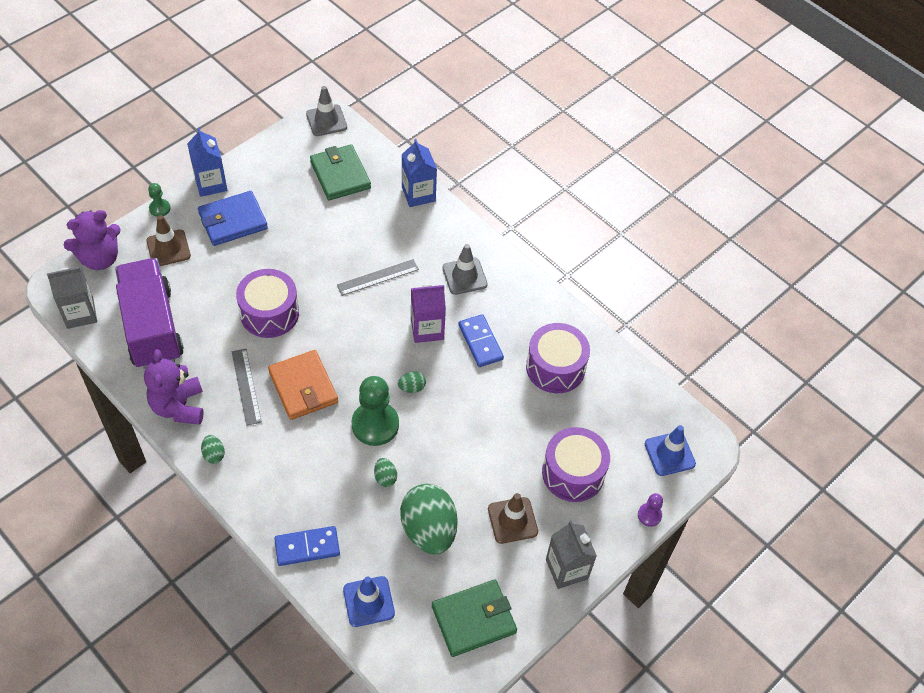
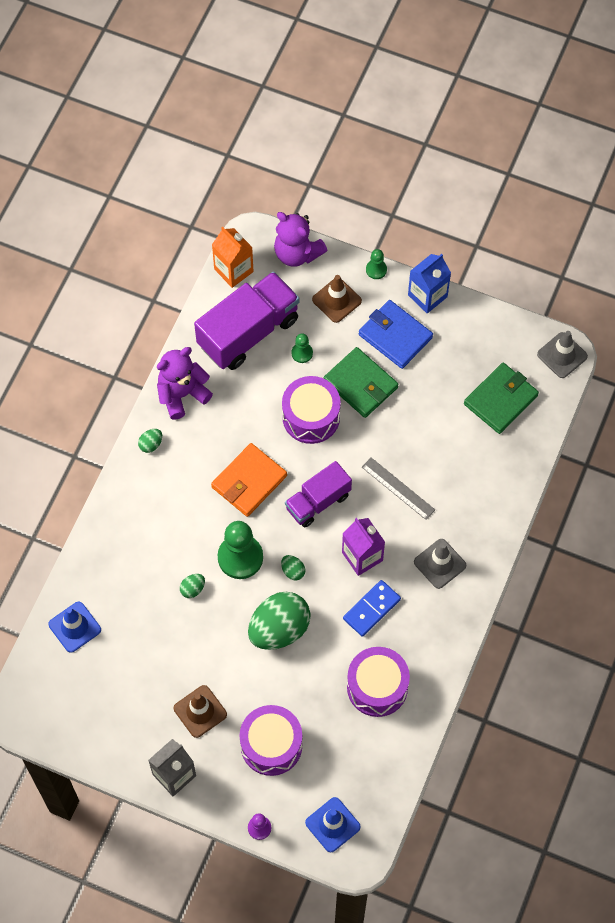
camera: 70 degrees right, 10 degrees up
grey carton [47,267,97,329] -> orange carton [212,227,254,288]
grey ruler [232,349,262,426] -> none
blue domino [274,526,340,566] -> none
green egg [400,484,458,554] -> green egg moved to [248,592,311,650]
blue carton [401,139,437,207] -> none
green wallet [432,579,517,657] -> green wallet moved to [324,347,398,418]
none -> purple truck [285,461,352,528]
none -> green pawn [291,333,313,363]

